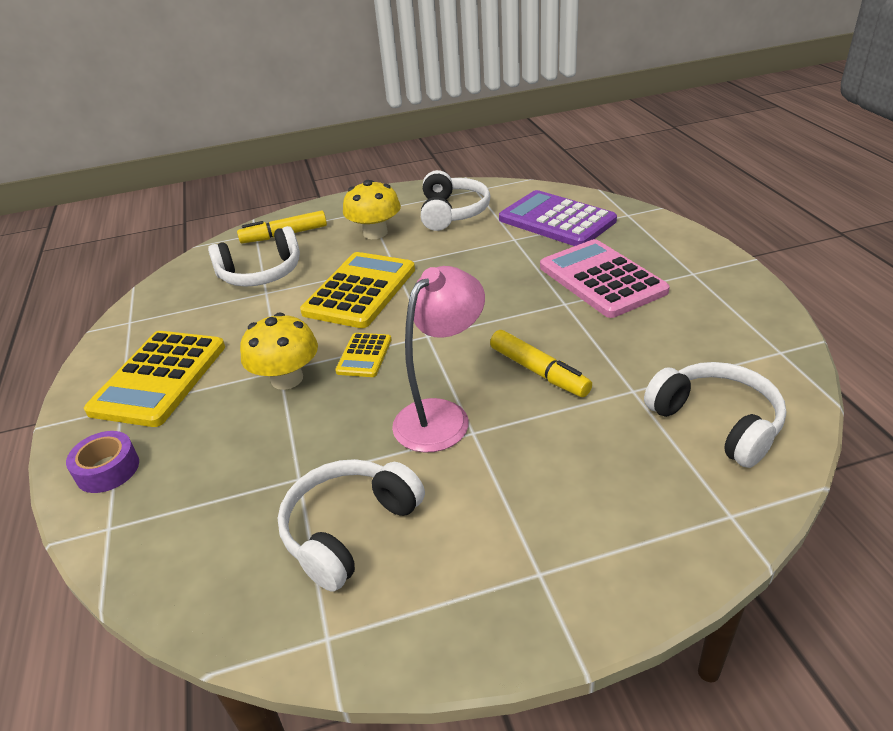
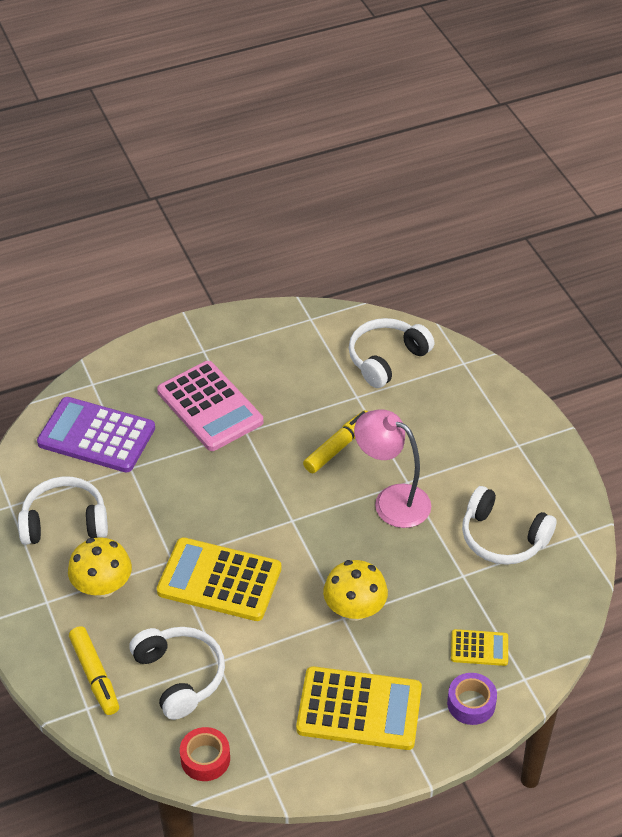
camera: 100 degrees left, 10 degrees up
yellow calculator [335,333,391,377] -> yellow calculator moved to [451,629,508,666]
purple calculator [499,190,617,246] -> purple calculator turned 75 degrees clockwise [37,397,155,473]
pink calculator [540,239,670,318] -> pink calculator turned 90 degrees counterclockwise [157,361,263,451]
none -> red tape [180,727,230,781]

